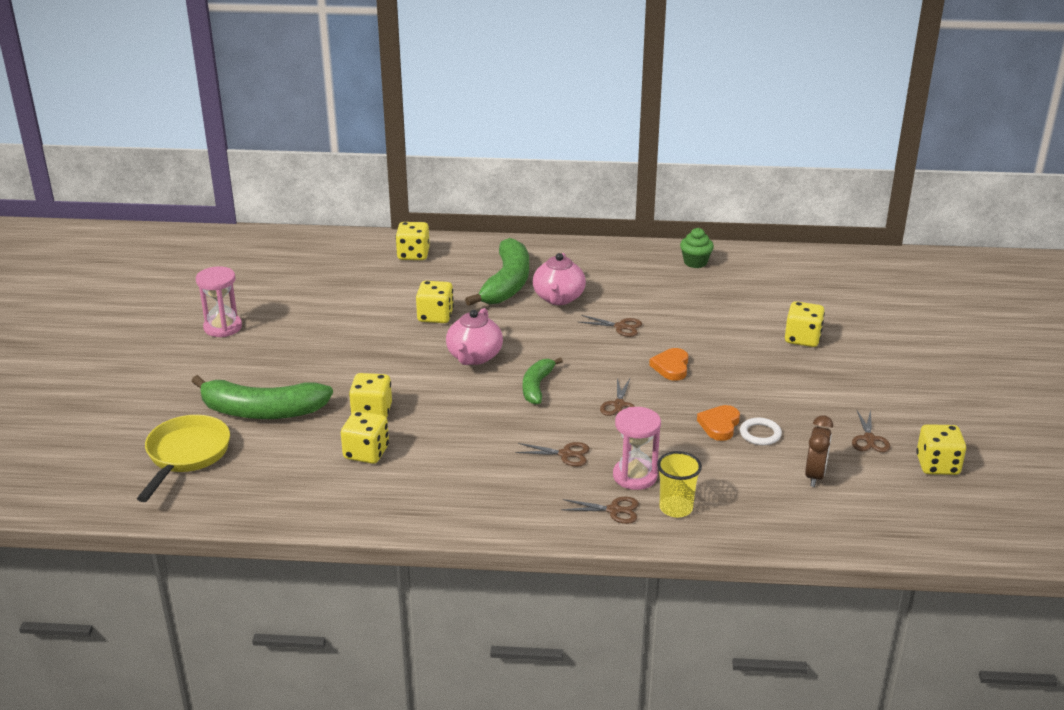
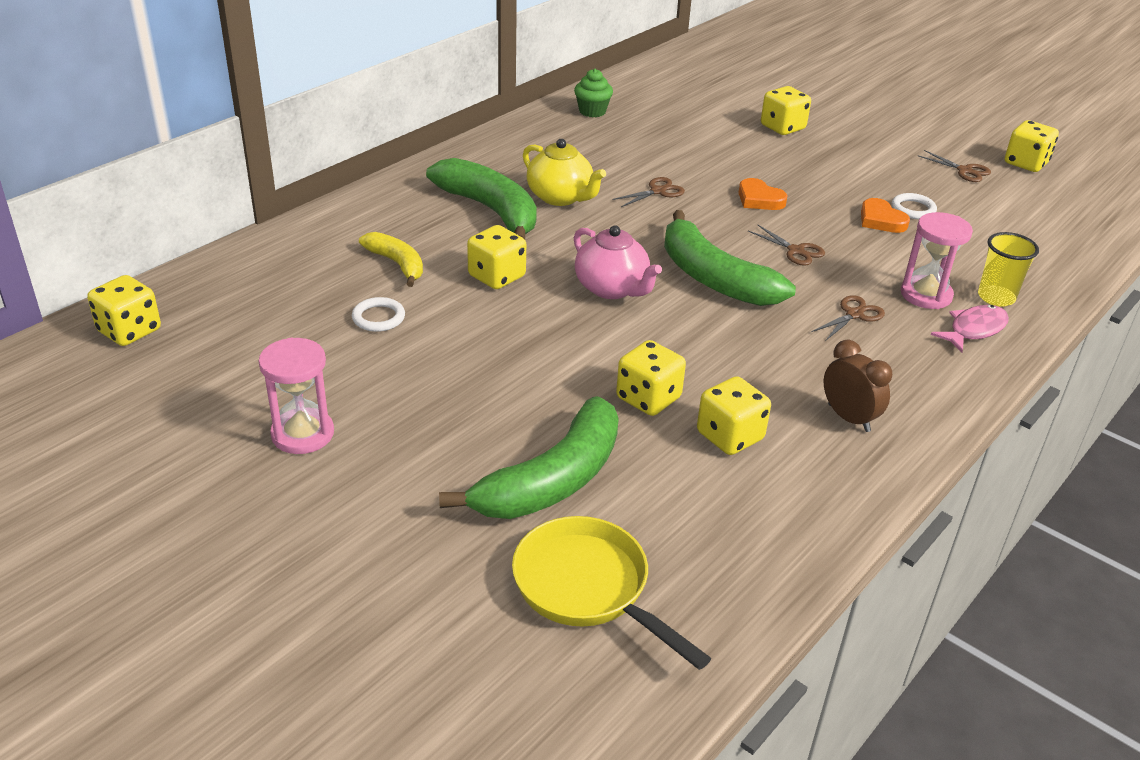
camera: 55 degrees left, 5 degrees up
yellow dice [395,222,430,260] -> yellow dice moved to [87,275,161,346]
green banana [523,357,563,405] -> green banana [664,210,796,306], size x1.77
pink teapot [533,253,586,305] -> yellow teapot [523,139,606,206]
brown scissors [561,497,639,524] -> pink fish [931,305,1009,352]
brown clock [805,415,833,487] -> brown clock moved to [824,340,892,432]
none -> white ring [352,297,405,332]
none -> yellow banana [359,232,423,287]

